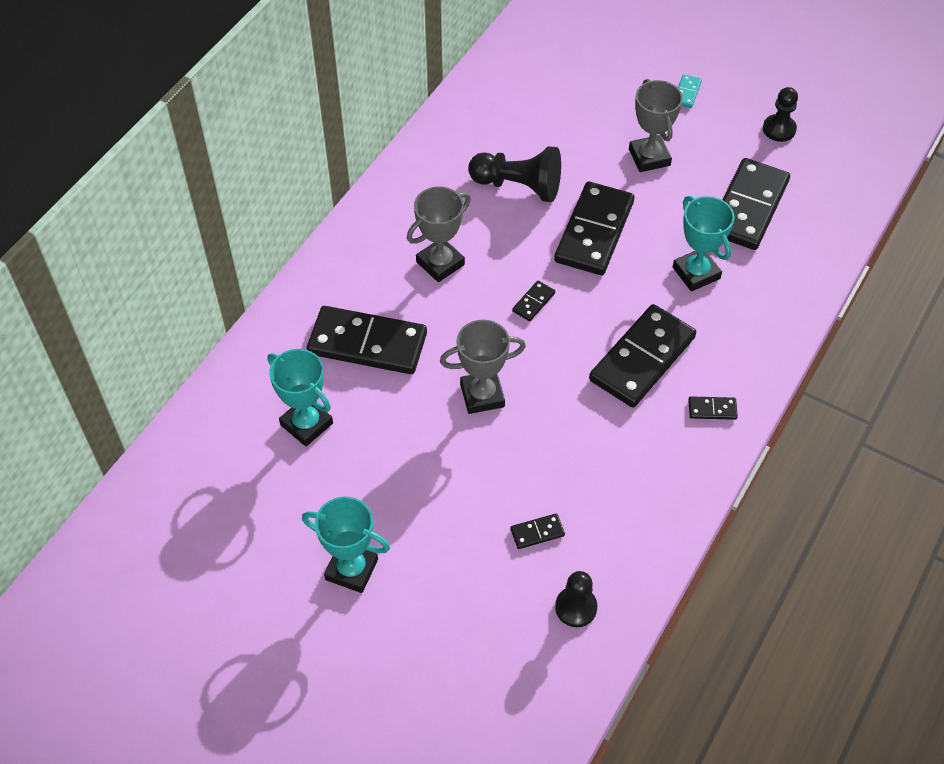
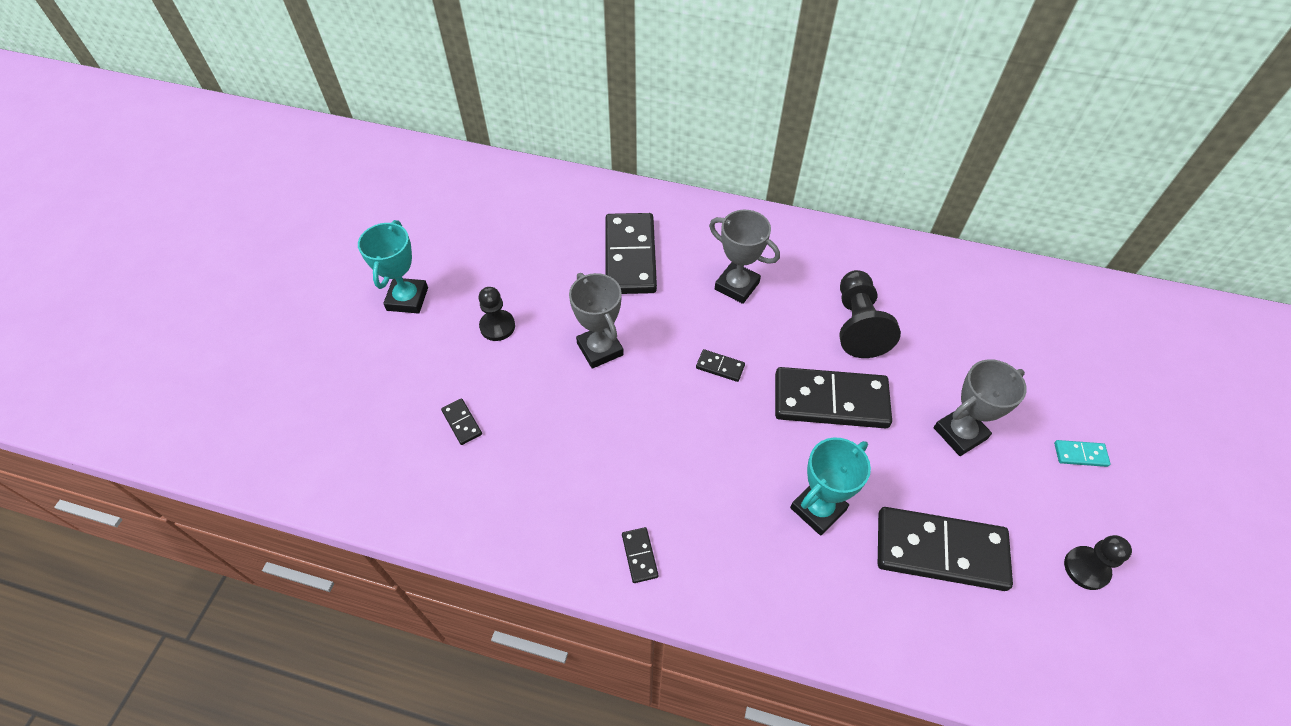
camera: 75 degrees right, 0 degrees up
turquoise trophy [268,349,333,446] -> none
black pawn [555,571,597,627] -> black pawn moved to [479,287,515,341]
black domino [589,304,696,407] -> none

